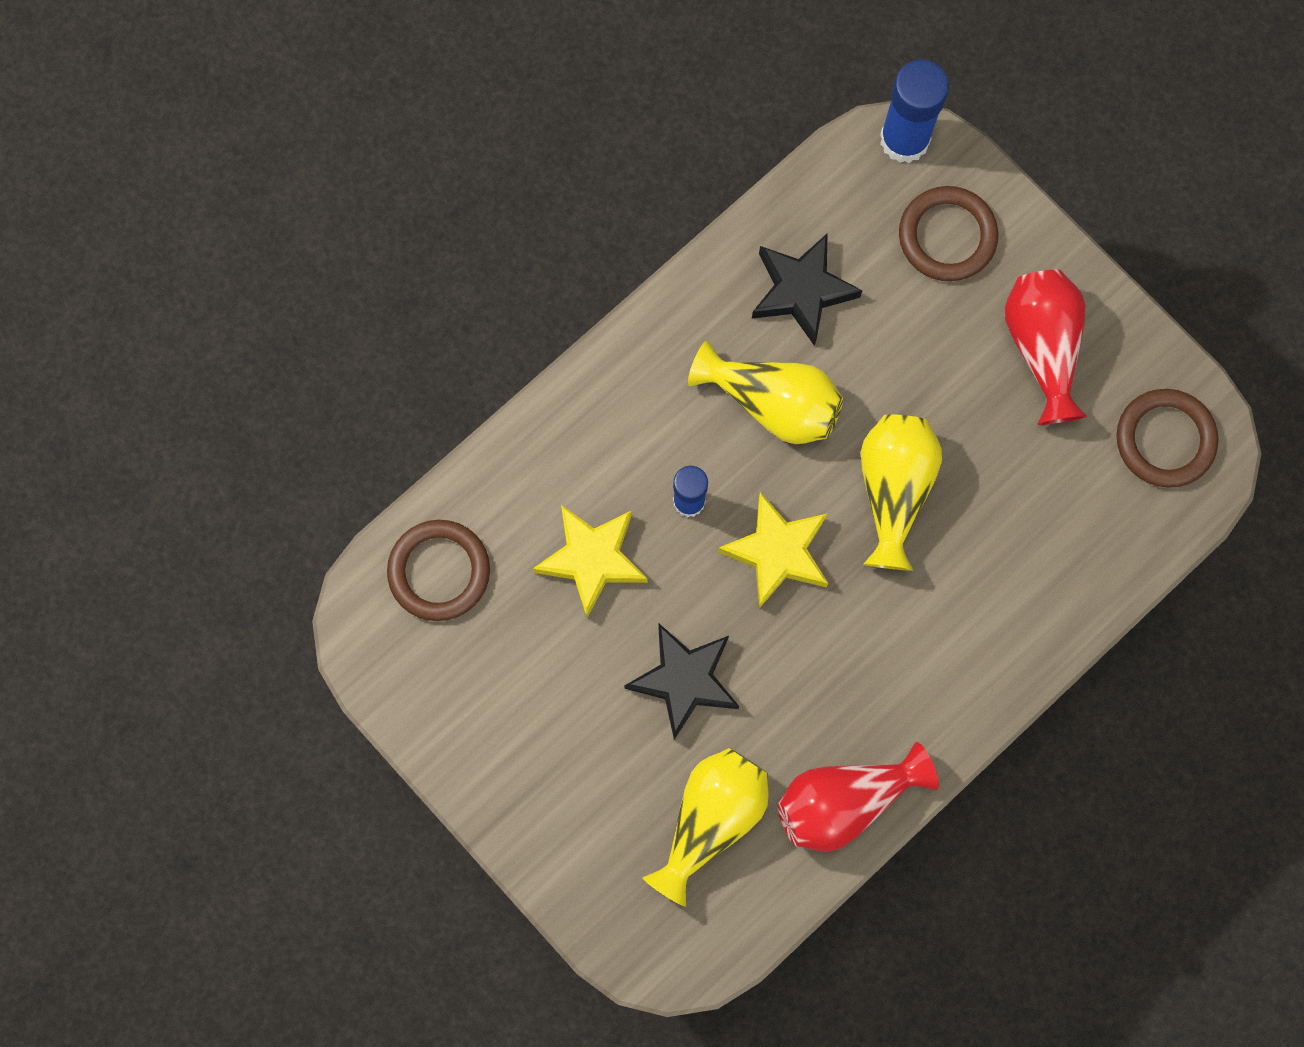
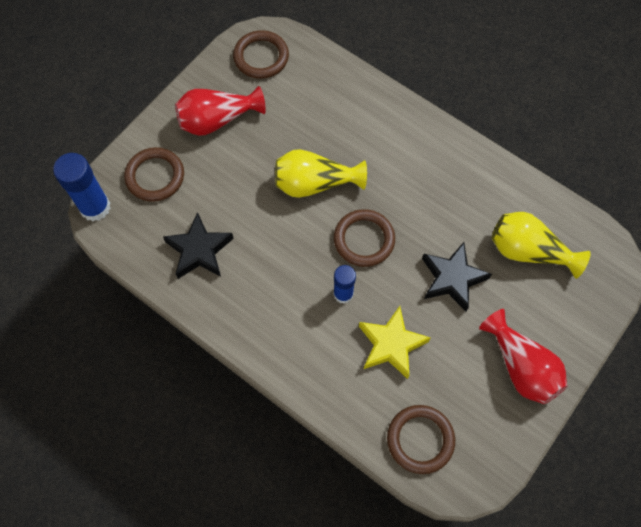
camera: 100 degrees left, 10 degrees down
yellow vase [688,340,843,444] -> none
yellow star [718,492,828,608] -> brown ring [334,209,395,267]
red vase [777,742,939,852] -> red vase moved to [479,309,567,404]

